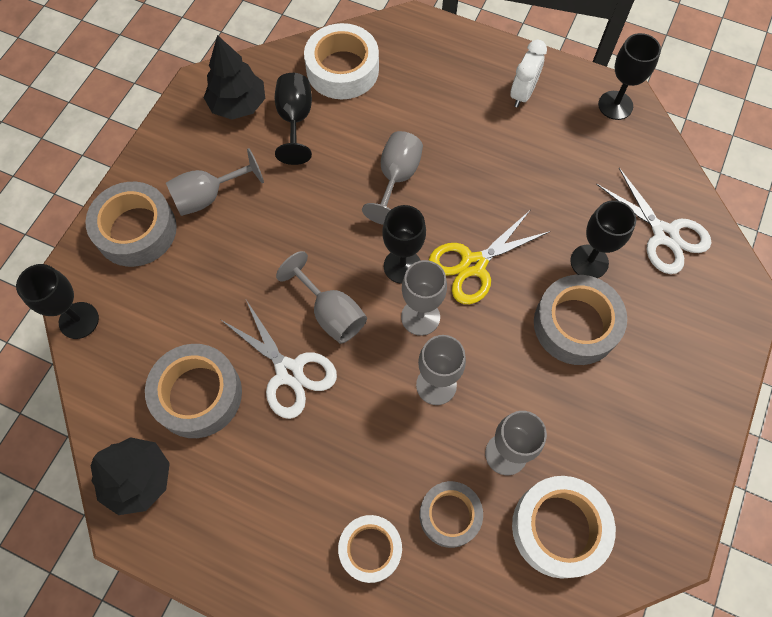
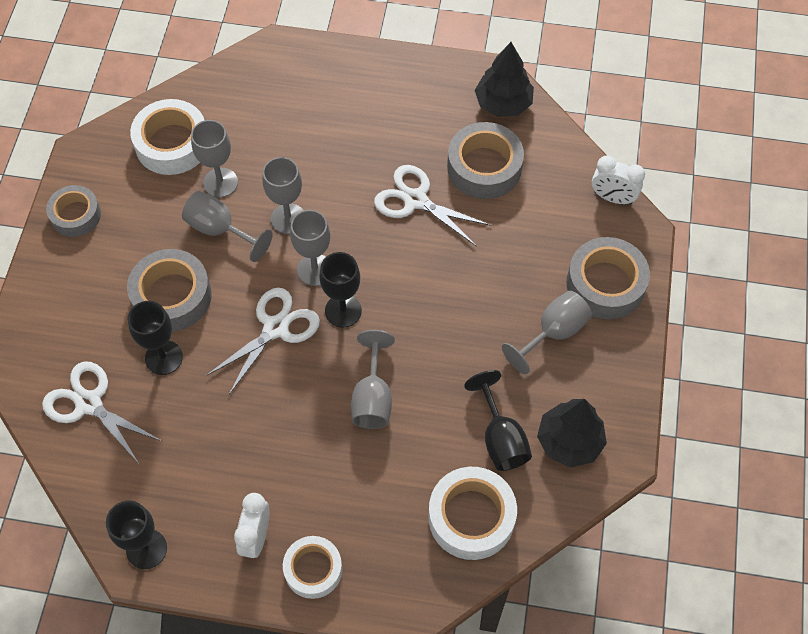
camera: 165 degrees right, 5 degrees down
black goblet [16,264,99,339] -> white clock [592,155,645,205]
grey goblet [276,251,367,344] -> grey goblet moved to [182,191,273,262]
white tape [338,515,402,583] -> white tape moved to [283,536,342,599]
grey tape [419,481,483,548] -> grey tape moved to [46,185,101,237]
yellow scissors [429,211,551,304] -> white scissors [206,288,320,396]

